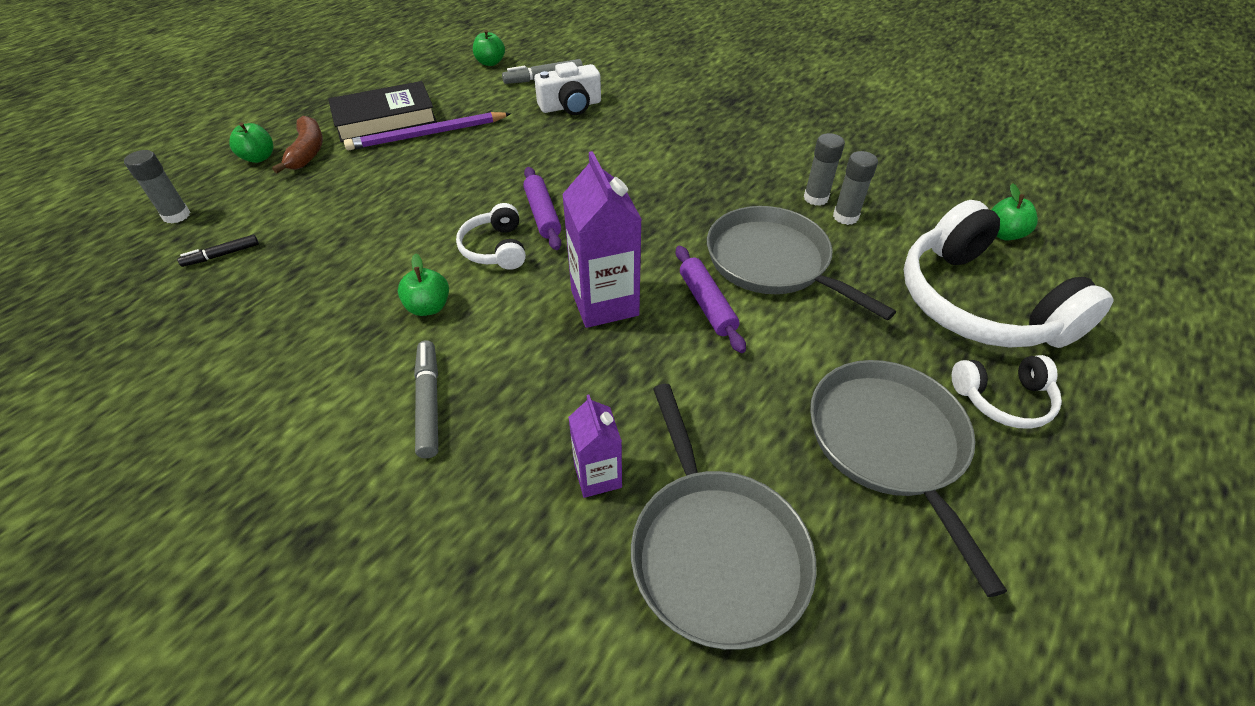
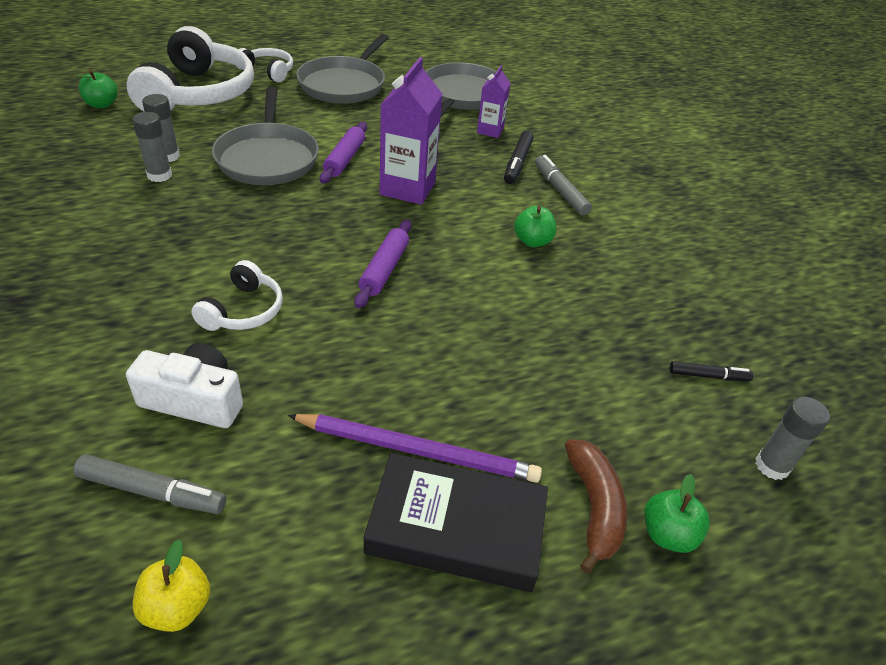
camera: 150 degrees left, 5 degrees down
brown banana [272,116,323,173] -> brown banana turned 150 degrees clockwise [565,440,627,574]
grey marker [414,340,438,458] -> grey marker turned 135 degrees clockwise [535,155,592,215]
white headphones [456,203,526,270] -> white headphones moved to [191,260,283,331]
green apple [473,30,505,66] -> yellow apple [133,539,210,632]
none -> black marker [504,131,534,184]

